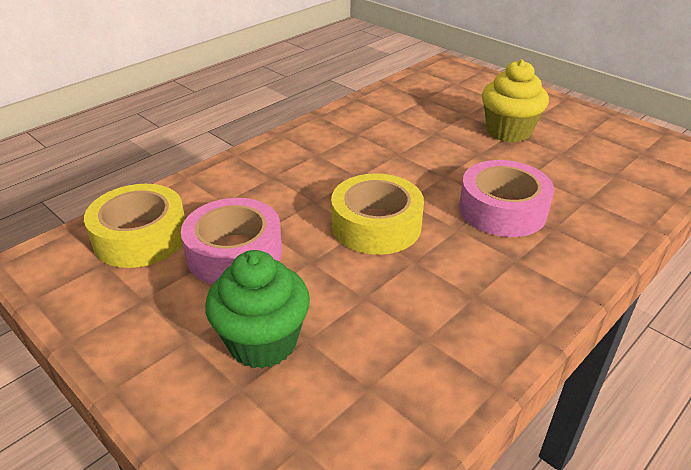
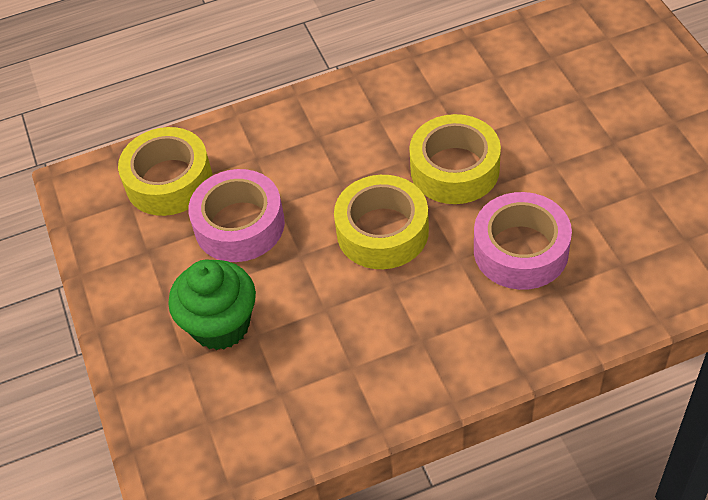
camera: 30 degrees right, 15 degrees up
yellow cupcake [482,59,549,142] -> none
none -> yellow tape [409,114,501,204]

